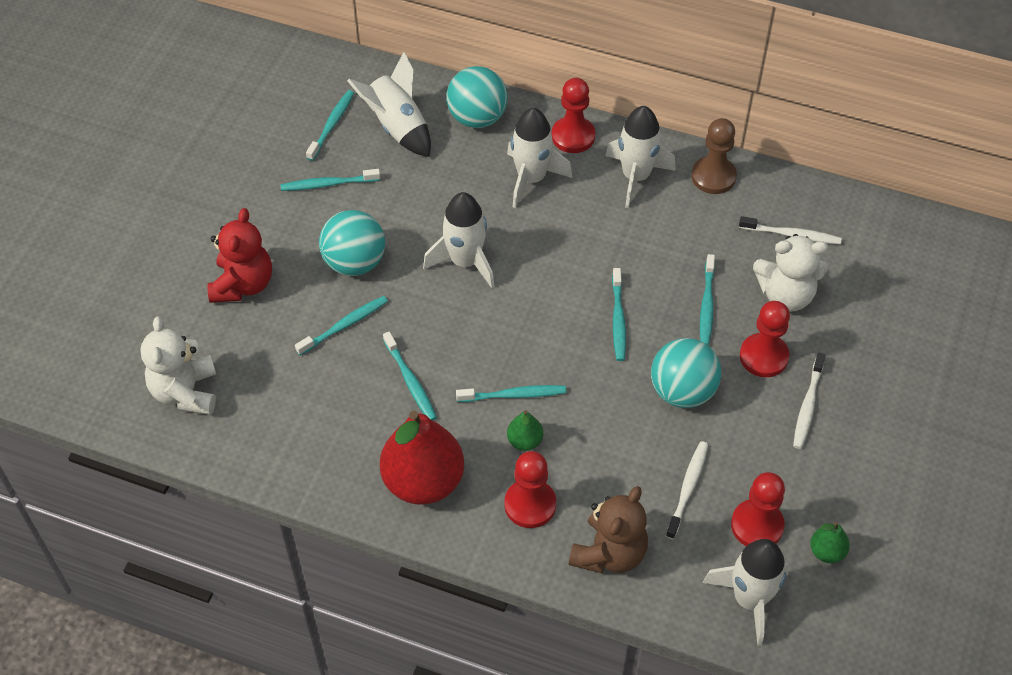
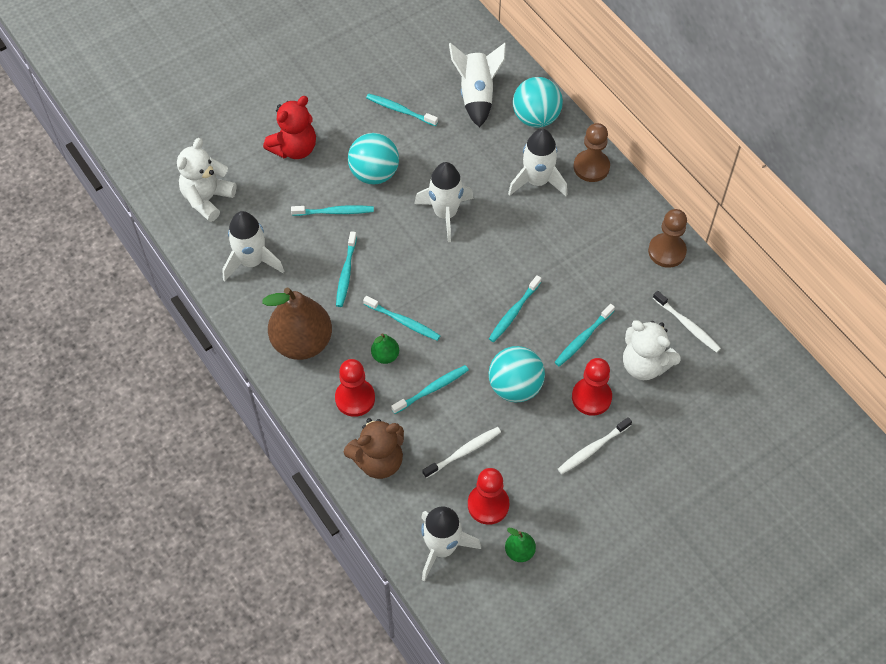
camera: 35 degrees right, 5 degrees up
turquoise toothbrush [306,90,354,161] -> turquoise toothbrush moved to [391,365,469,414]
red pear [380,411,464,505] -> brown pear [262,287,332,360]
red pawn [552,78,595,153] -> brown pawn [574,123,610,182]
white rocket [605,106,676,208] -> white rocket moved to [222,211,284,281]

